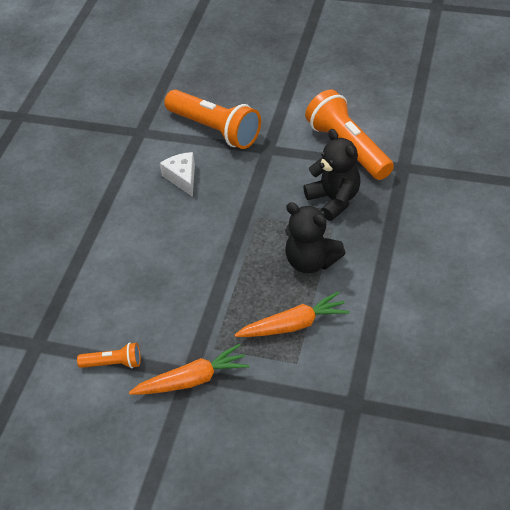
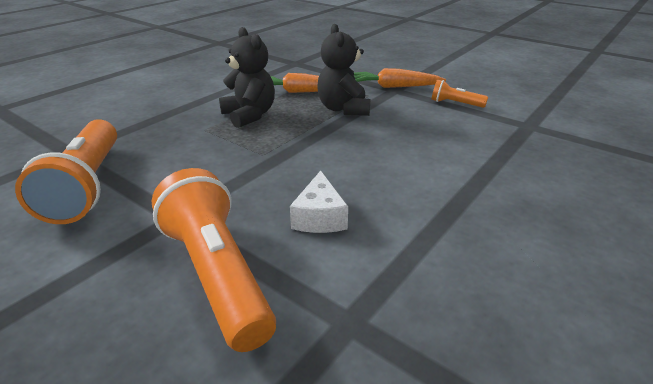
camera: 160 degrees left, 15 degrees down
black teddy bear [303,129,361,221] -> black teddy bear moved to [317,24,370,116]

